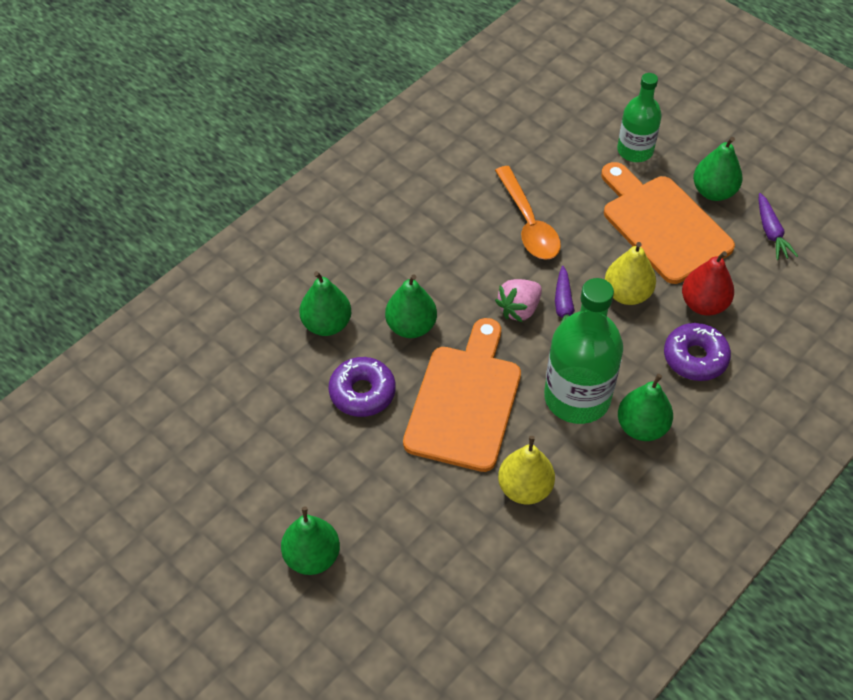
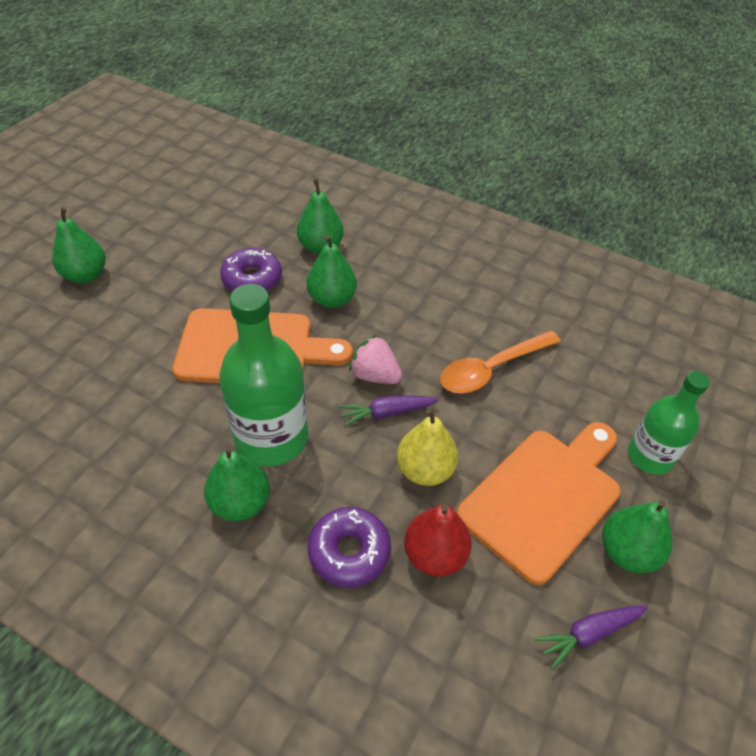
camera: 75 degrees right, 5 degrees down
yellow pear [498,436,555,504] -> none

